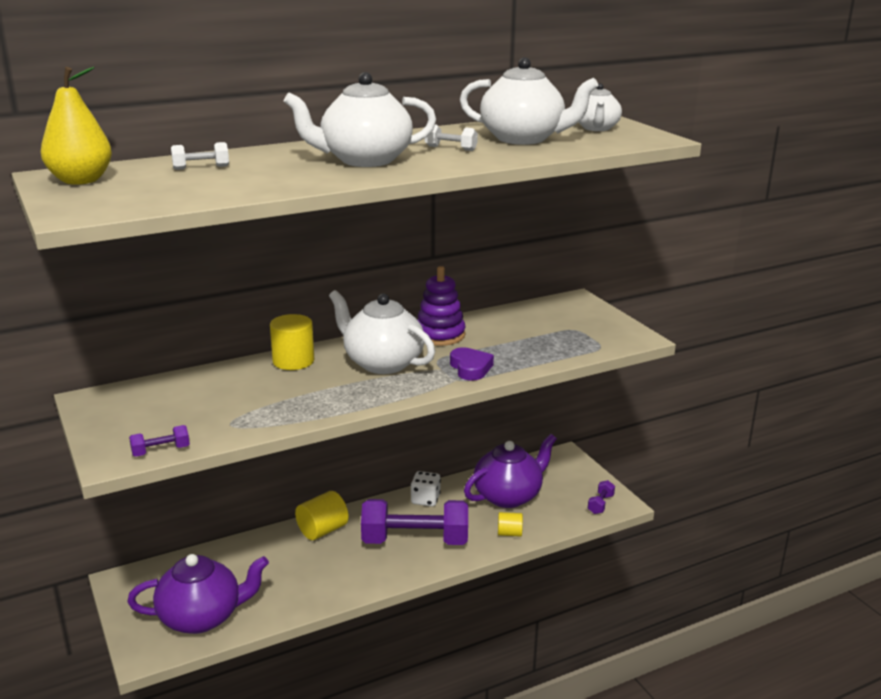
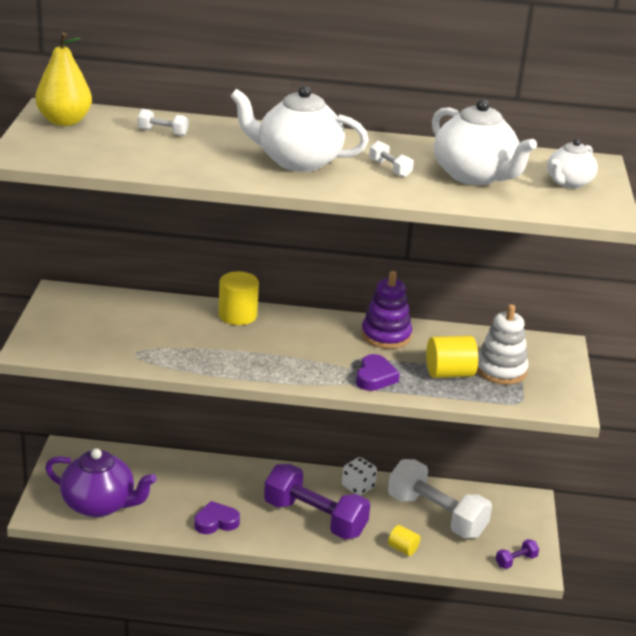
camera: 30 degrees right, 5 degrees up
purple dumbbell [129,425,190,457] -> none
yellow cylinder [295,491,349,540] -> yellow cylinder moved to [426,335,478,378]
white teapot [329,290,435,374] -> none
purple teapot [464,434,557,508] -> white dumbbell [388,459,492,538]
none -> purple heart [194,501,240,534]
none -> white stacking toy [477,304,529,385]

